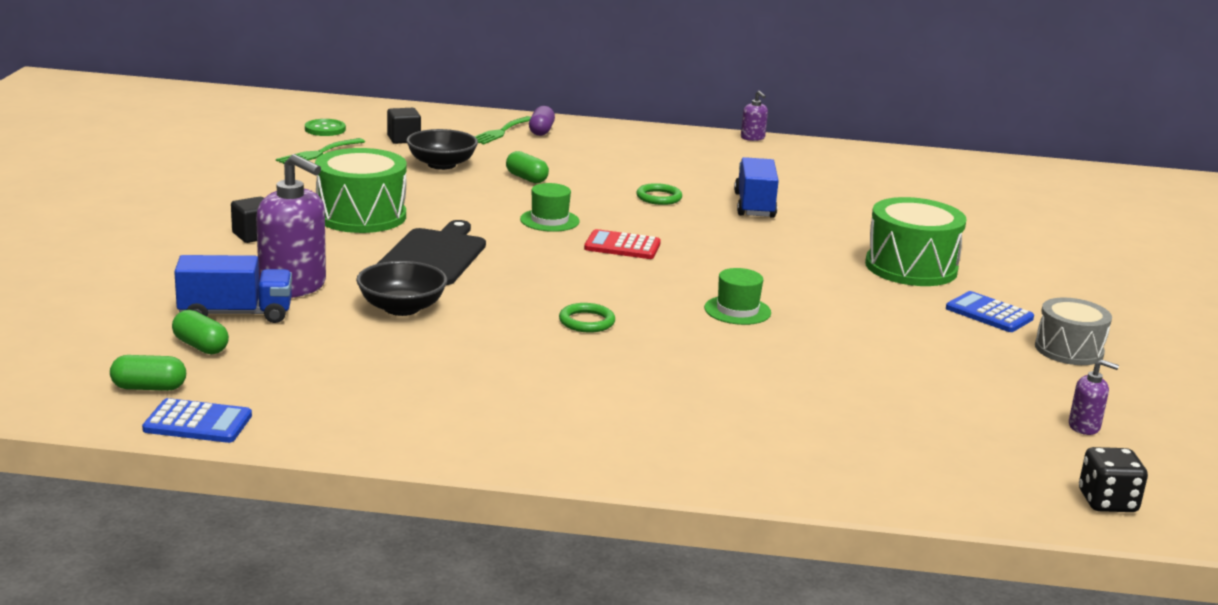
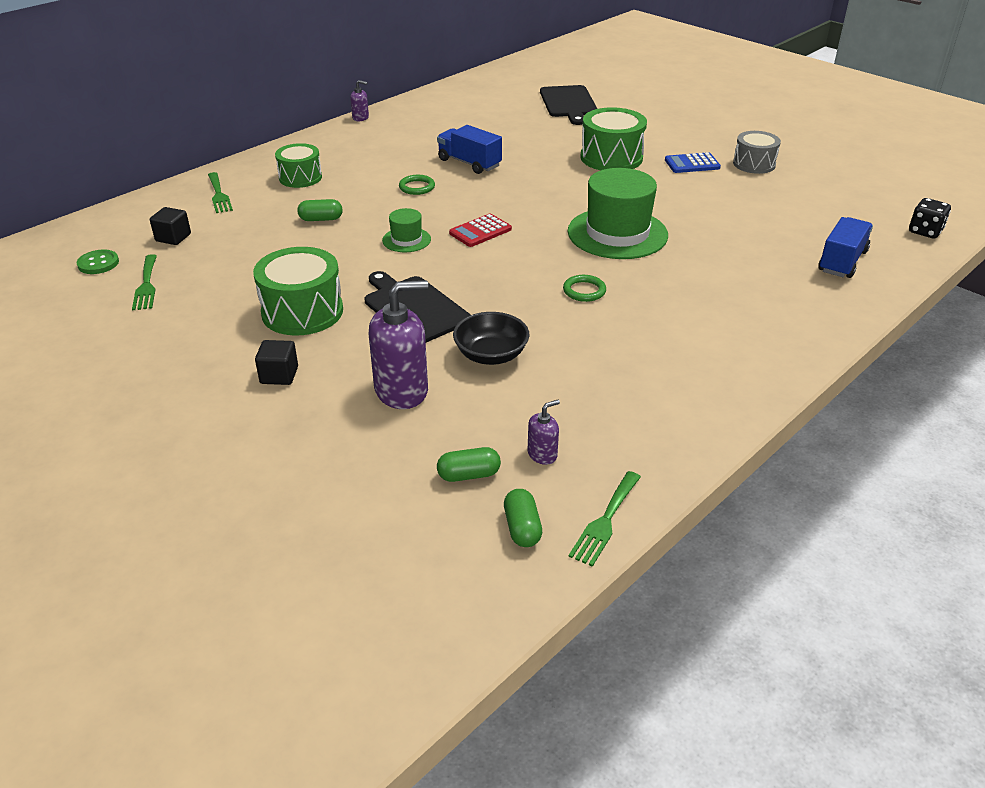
camera: 50 degrees left, 15 degrees up
green capsule [110,355,186,391] -> green capsule turned 45 degrees counterclockwise [504,489,542,547]
blue calculator [142,398,252,443] -> green fork [568,471,641,567]
blue truck [174,255,292,323] -> blue truck moved to [818,217,873,278]
black bowl [406,129,478,170] -> none
purple capsule [529,106,555,136] -> none
green hat [704,268,771,325] -> green hat [568,168,668,259], size x2.08
purple soap dispenser [1069,359,1119,435] -> purple soap dispenser moved to [527,400,560,465]
none -> green drum [275,143,322,188]
none -> black cutting board [540,85,597,125]

